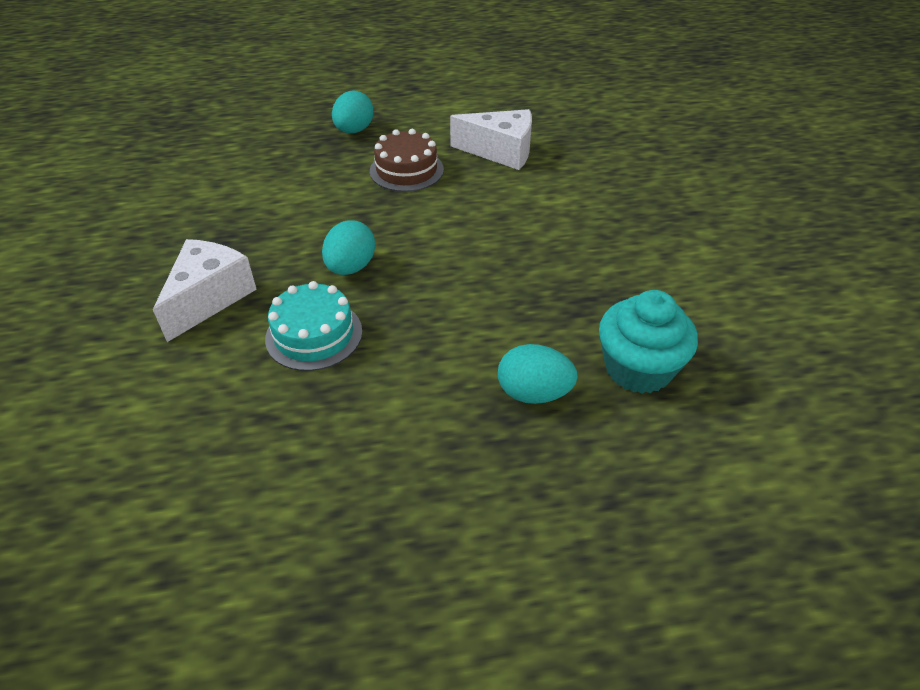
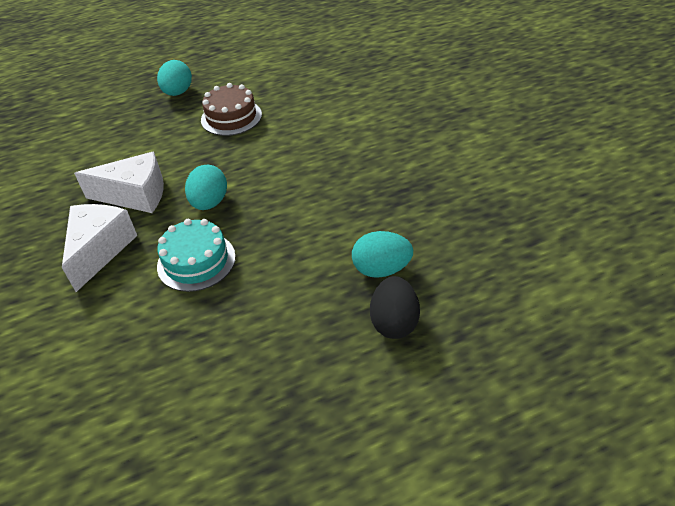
camera: 10 degrees left, 0 degrees up
white cheese [450,109,532,170] -> white cheese moved to [74,152,164,213]
turquoise cupcake [599,290,698,394] -> none
none -> black egg [370,276,420,339]

